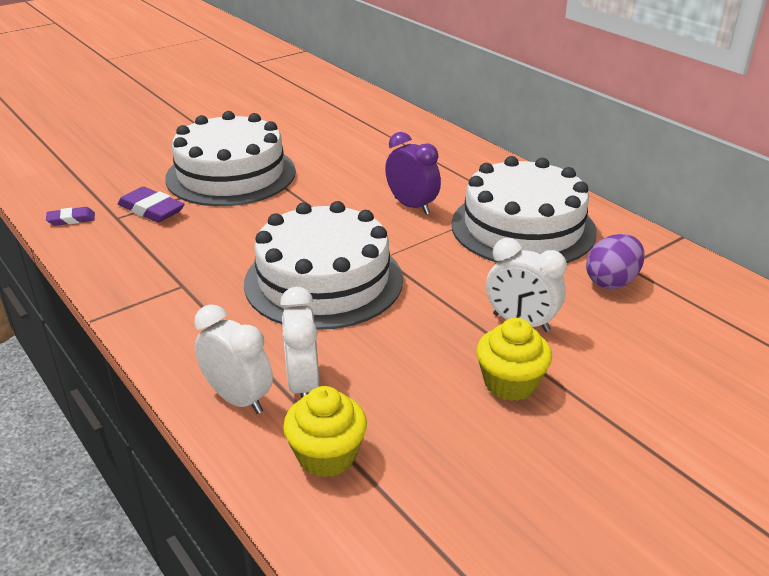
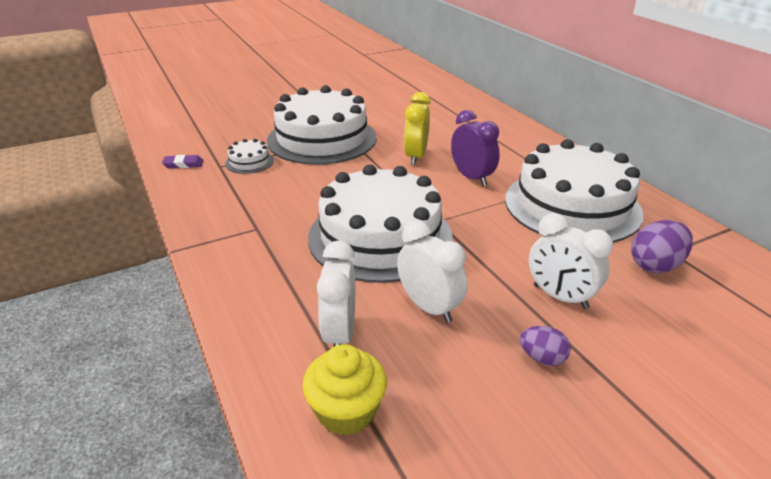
camera: 10 degrees right, 0 degrees up
purple eraser [118,187,185,223] -> white cake [225,139,274,174]
white clock [194,304,273,414] -> white clock moved to [397,221,467,323]
yellow cupcake [477,318,552,401] -> purple egg [520,326,571,366]
none -> yellow clock [404,92,431,165]

